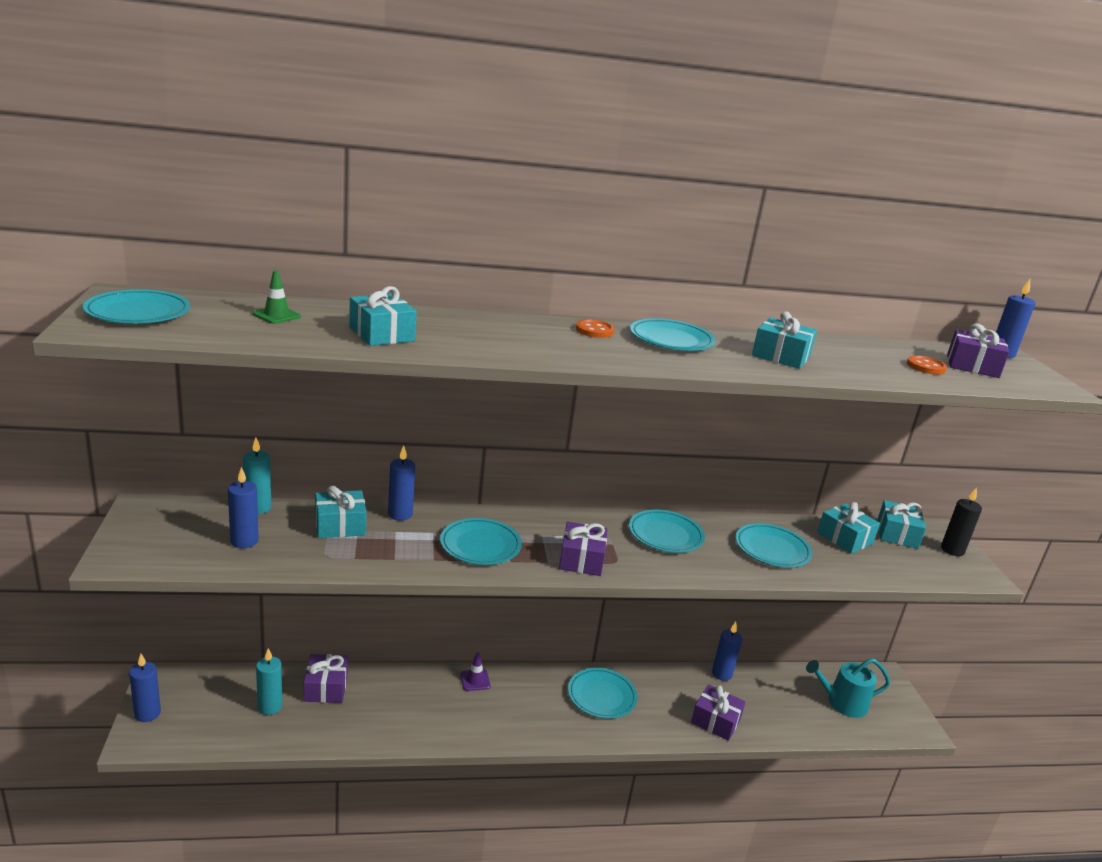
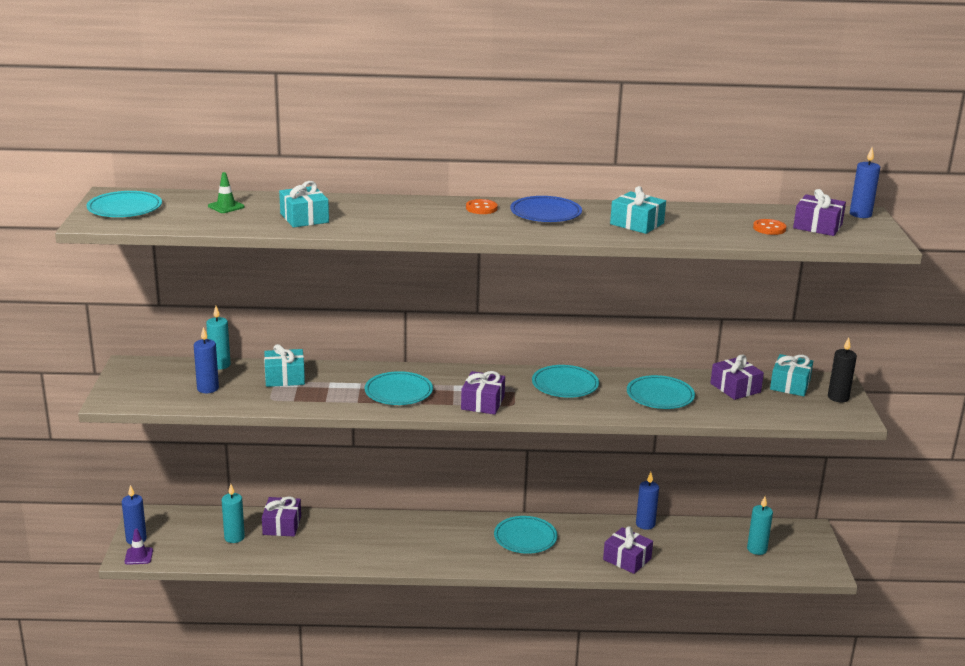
camera: 10 degrees right, 0 degrees up
blue candle [388,445,415,521] -> none
purple traffic cone [460,652,491,691] -> purple traffic cone moved to [125,528,153,565]
turquoise plate [630,318,716,351] -> blue plate [510,196,582,222]
turquoise watering can [806,659,890,718] -> turquoise candle [747,496,773,555]
turquoise gift [817,502,880,554] -> purple gift [711,355,764,400]

